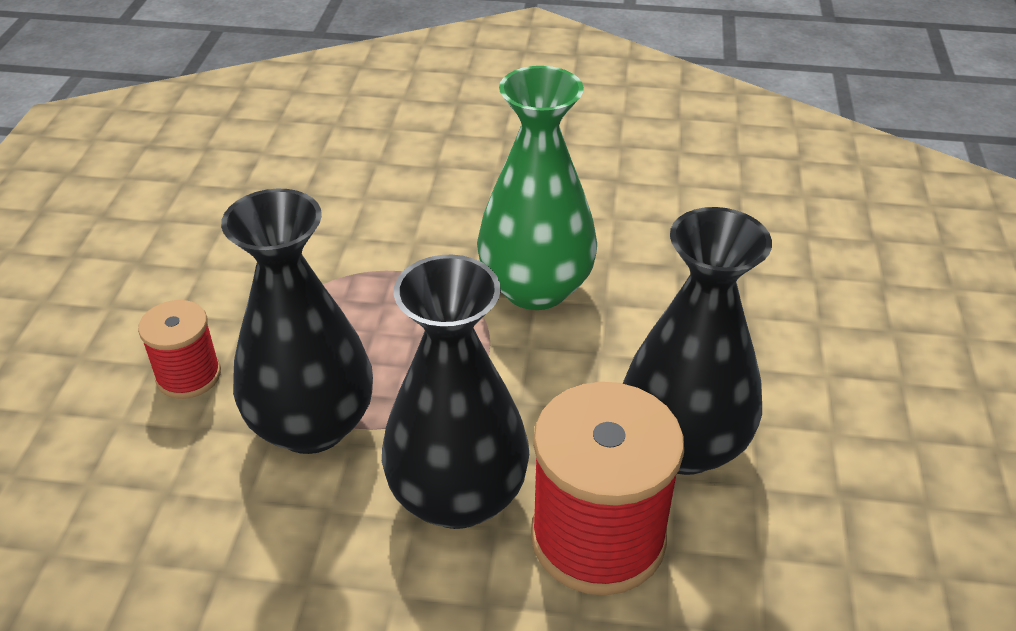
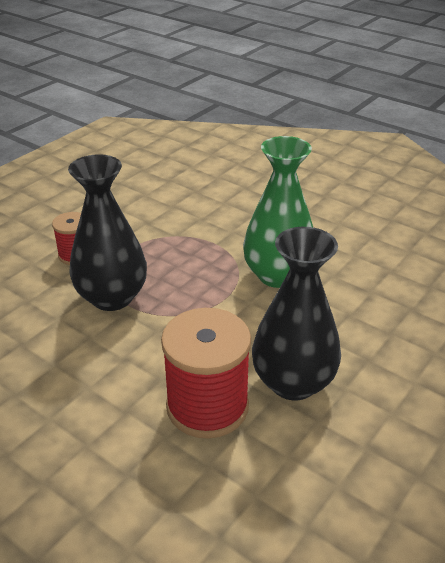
camera: 30 degrees right, 5 degrees down
black vase [382,255,529,529] -> none

